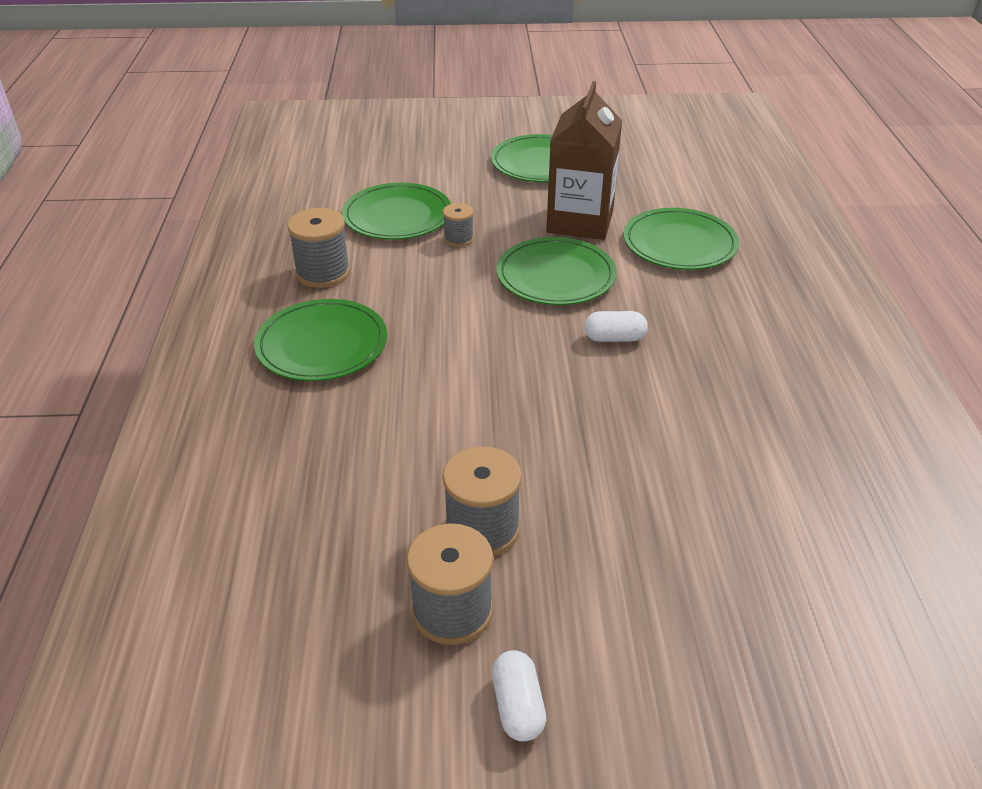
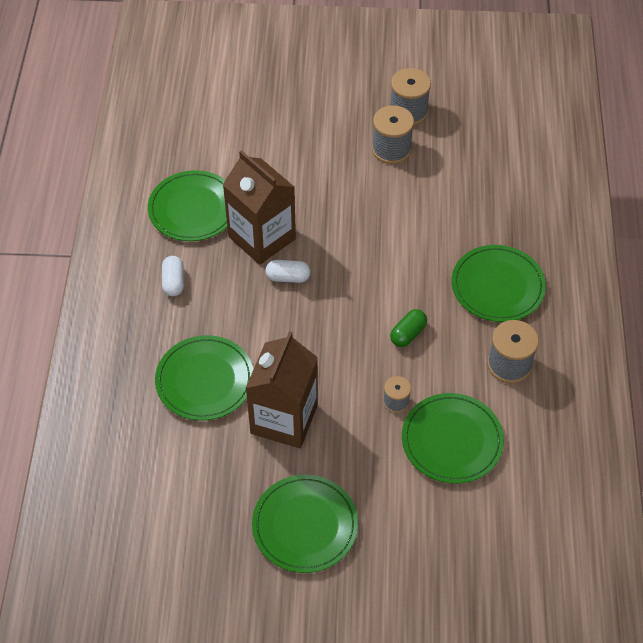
camera: 175 degrees left, 15 degrees up
white capsule [492,650,546,742] -> white capsule moved to [162,256,184,296]
green plate [497,237,617,305] -> green plate moved to [148,170,227,241]
none -> brown carton [223,150,296,265]
none -> green capsule [390,309,427,347]

